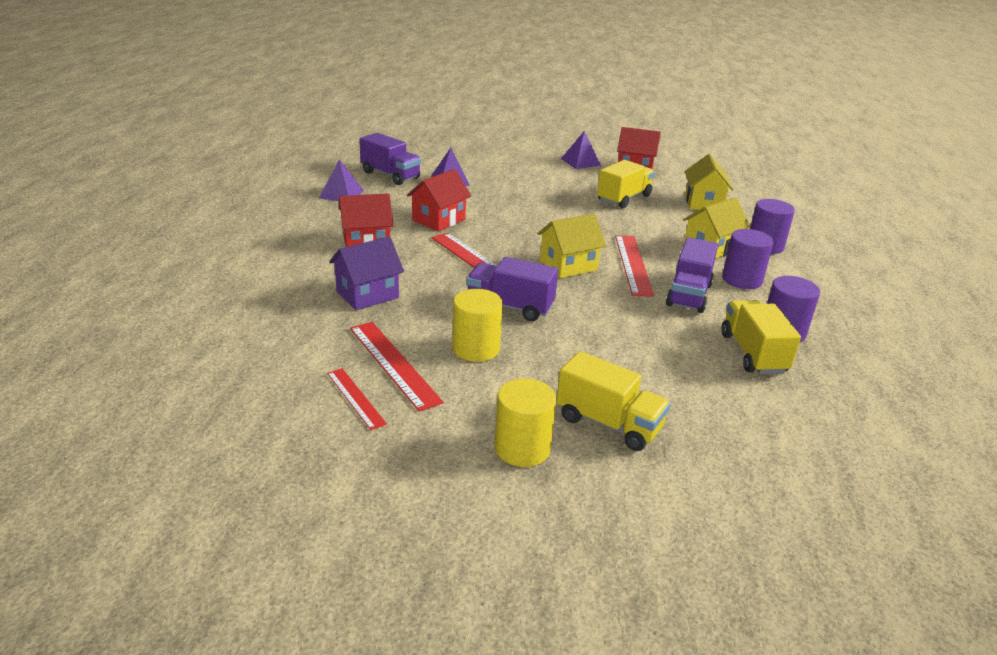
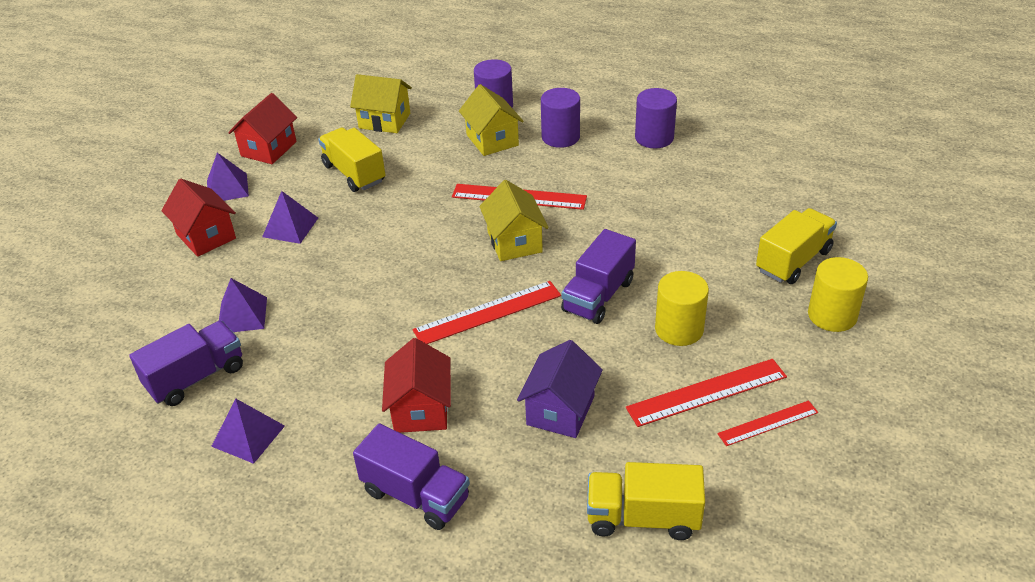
camera: 75 degrees left, 10 degrees up
purple house [329,237,404,310] -> purple house turned 45 degrees clockwise [517,340,603,438]
red house [407,169,471,232] -> red house moved to [161,179,236,257]
purple truck [666,237,718,313] -> purple truck moved to [353,423,470,530]
yellow truck [721,300,801,374] -> yellow truck moved to [587,462,705,540]
none -> purple pyramid [262,191,318,244]

